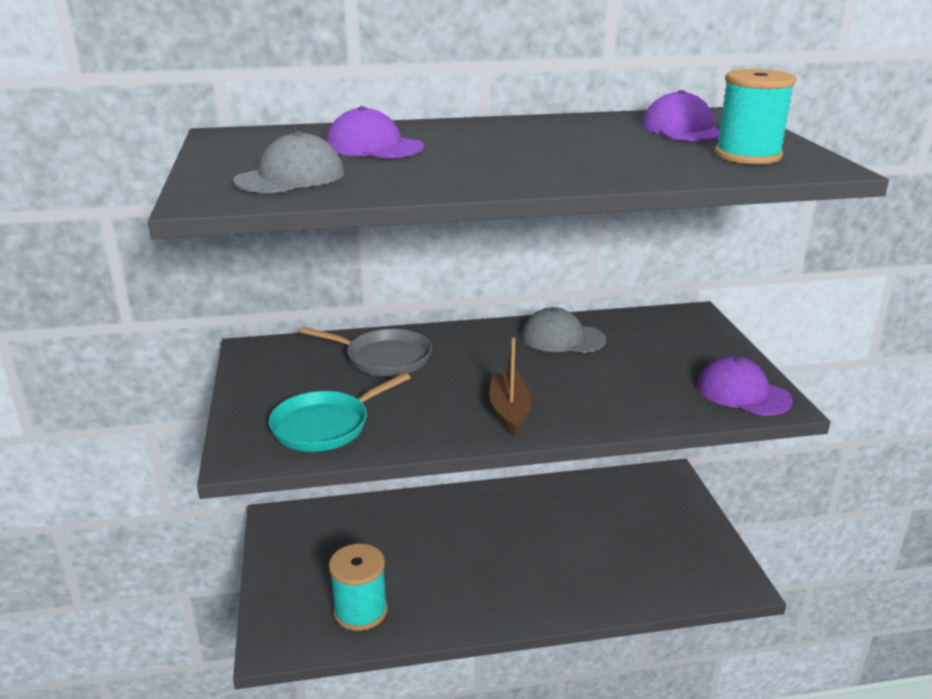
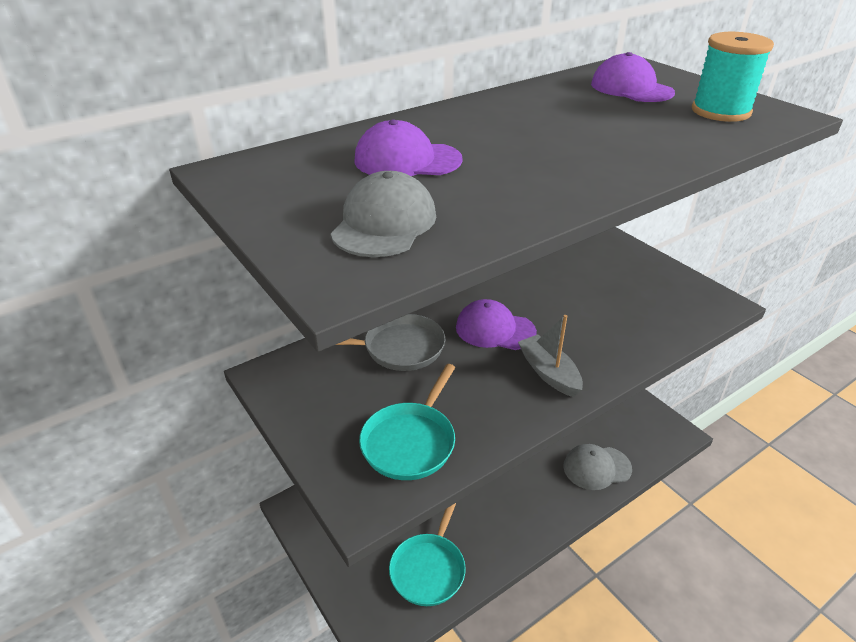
camera: 25 degrees left, 10 degrees up
turquoise spool [329,544,388,631] -> turquoise pan [389,502,466,606]
brown boat [489,337,532,436] -> grey boat [518,315,583,397]
grey cap [522,307,606,353] -> grey cap moved to [563,444,632,490]
purple cap [697,356,793,416] -> purple cap moved to [456,299,537,350]

